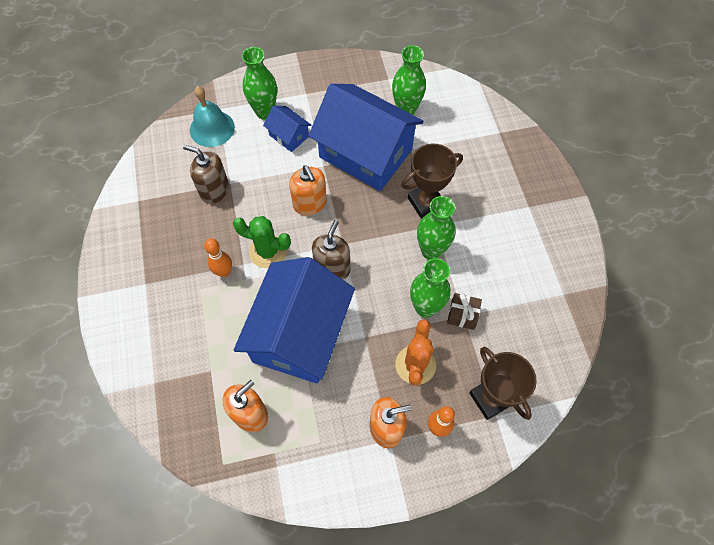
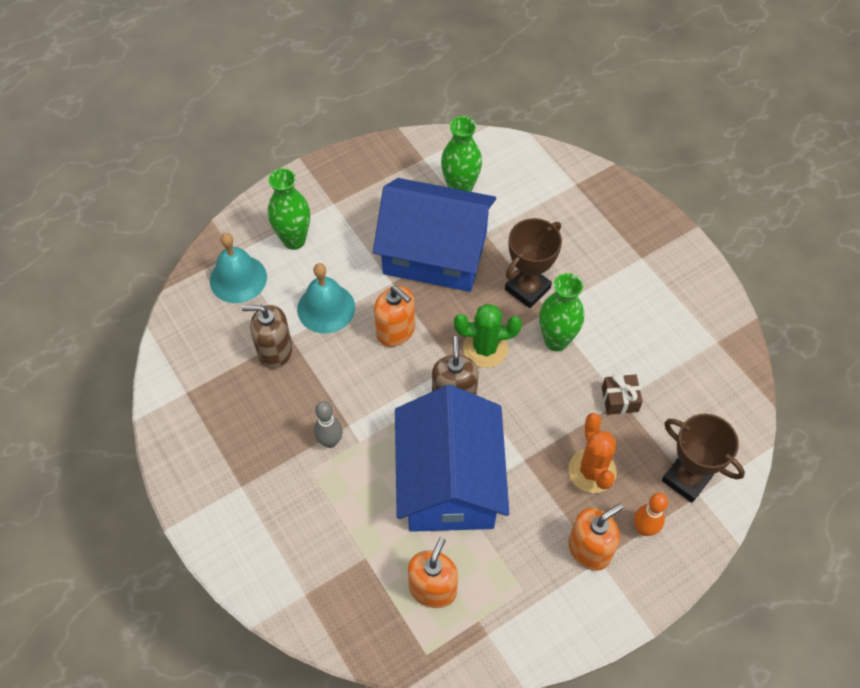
camera: 20 degrees left, 5 degrees down
orange bowling pin [204,238,232,277] -> grey bowling pin [314,401,343,448]
green cactus [233,216,291,268] -> green cactus moved to [454,304,522,368]
blue house [263,105,311,152] -> none
green vase [410,258,450,318] -> none
none -> turquoise bell [297,263,355,333]

